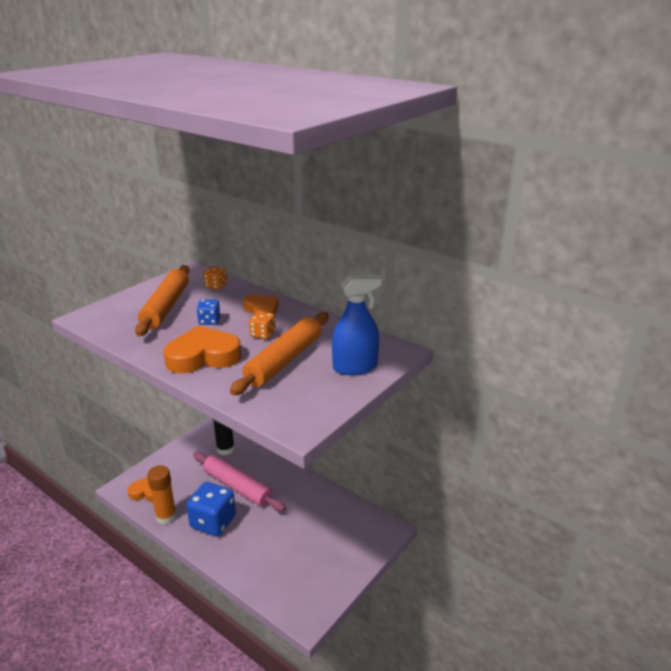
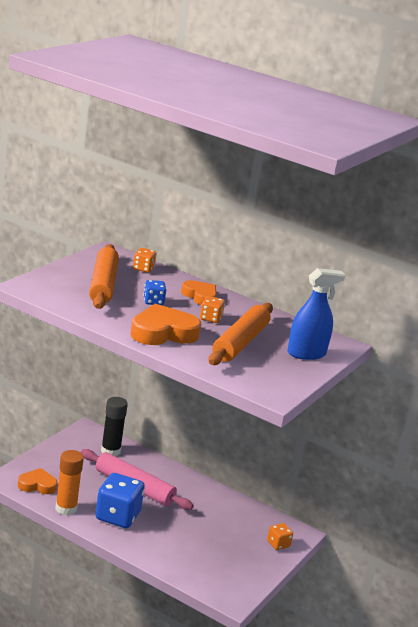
camera: 10 degrees left, 5 degrees down
none -> orange dice [267,523,293,550]

